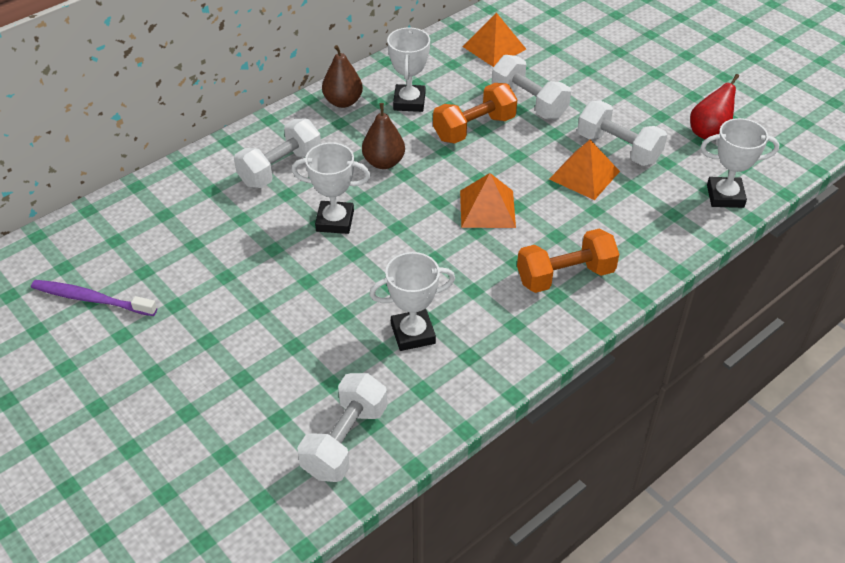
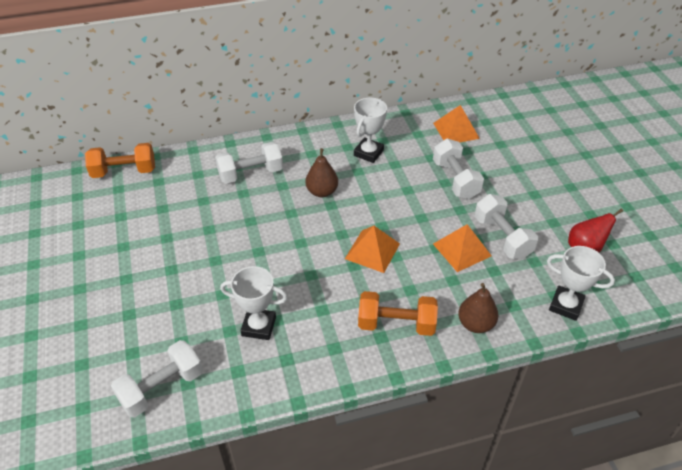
camera: 25 degrees right, 0 degrees up
purple toothbrush [31,280,157,316] -> none
white trophy [292,143,371,234] -> none
brown pear [322,45,363,108] -> brown pear moved to [458,283,498,333]
orange dumbbell [433,83,517,144] -> orange dumbbell moved to [85,143,155,178]

